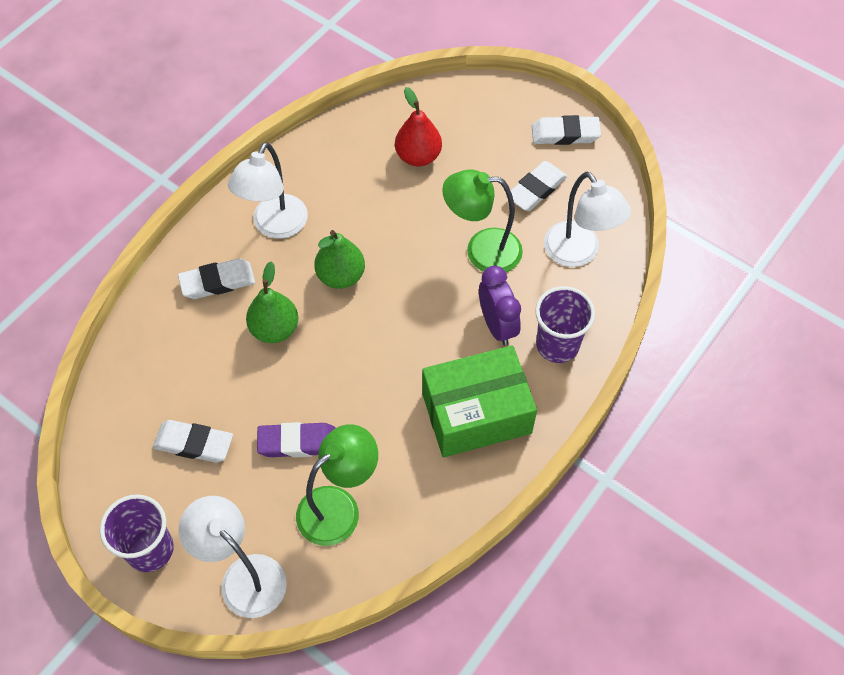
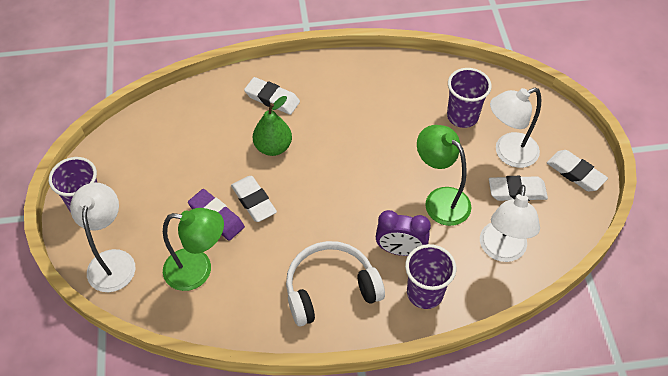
camera: 45 degrees right, 5 degrees down
white eraser [153,420,233,463] -> white eraser moved to [231,176,277,222]
white lamp [228,142,308,239] -> white lamp moved to [490,88,541,168]
green pear [314,230,365,289] -> none
red pear [395,87,442,166] -> purple cup [447,68,492,128]
green box [422,345,537,457] -> white headphones [286,241,385,326]
purple clock [479,266,521,346] -> purple clock turned 75 degrees clockwise [376,210,431,256]

